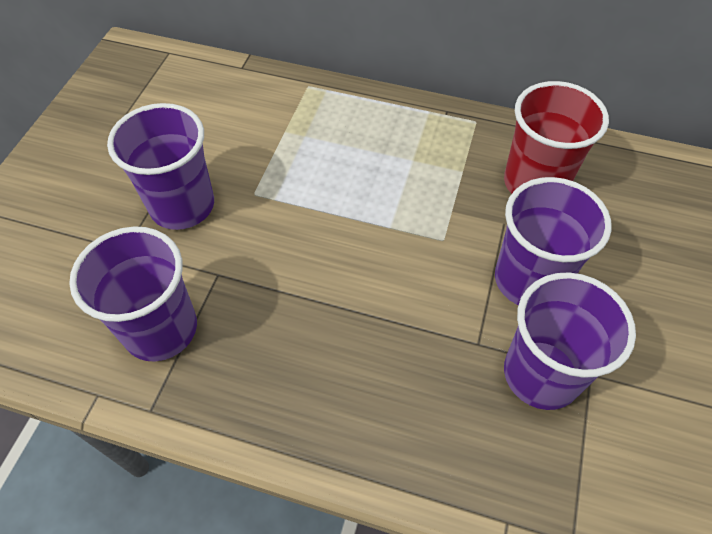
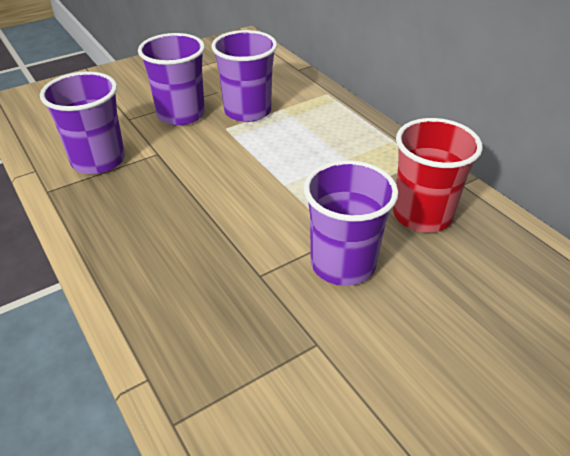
camera: 40 degrees right, 15 degrees down
purple cup [504,272,636,410] -> purple cup moved to [211,30,277,122]

